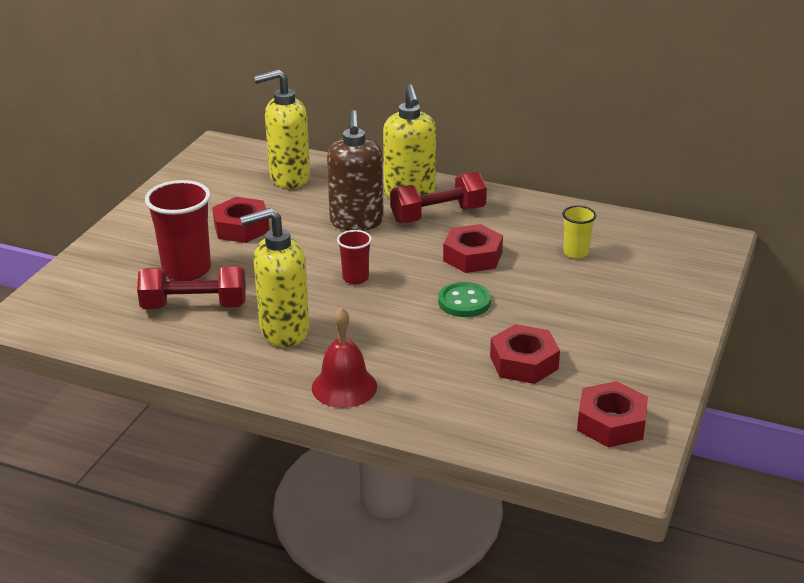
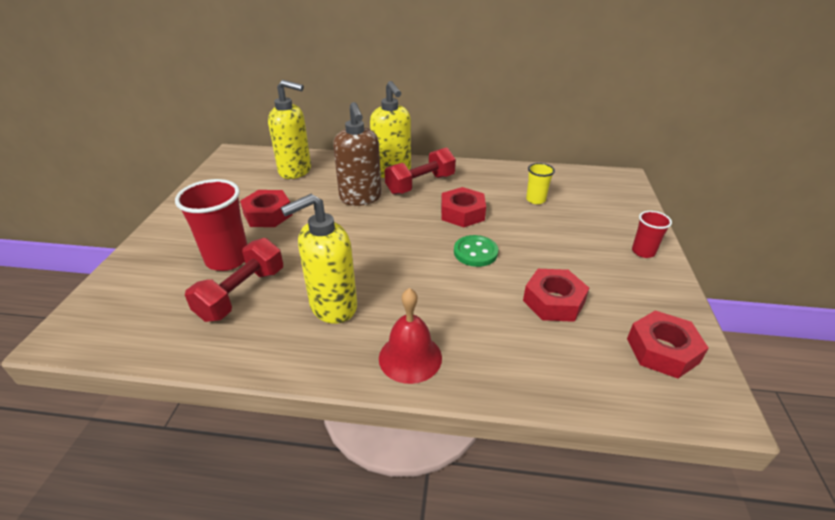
camera: 15 degrees left, 5 degrees up
red dumbbell [137,266,246,309] -> red dumbbell turned 45 degrees counterclockwise [185,238,283,322]
yellow soap dispenser [254,69,310,188] -> yellow soap dispenser turned 135 degrees counterclockwise [268,80,311,179]
red cup [337,230,372,284] -> red cup moved to [632,211,672,258]

